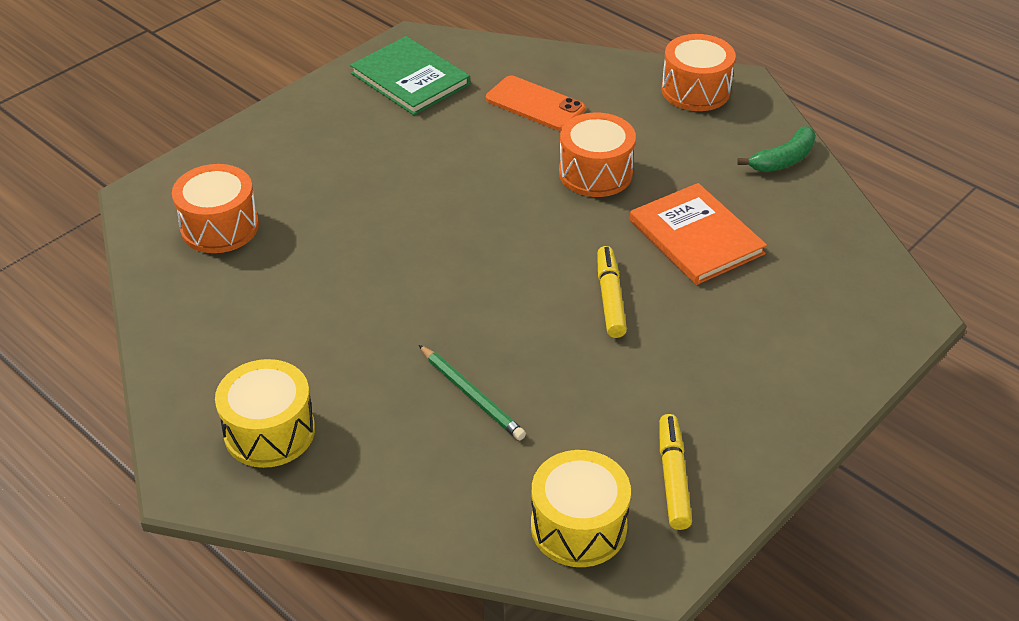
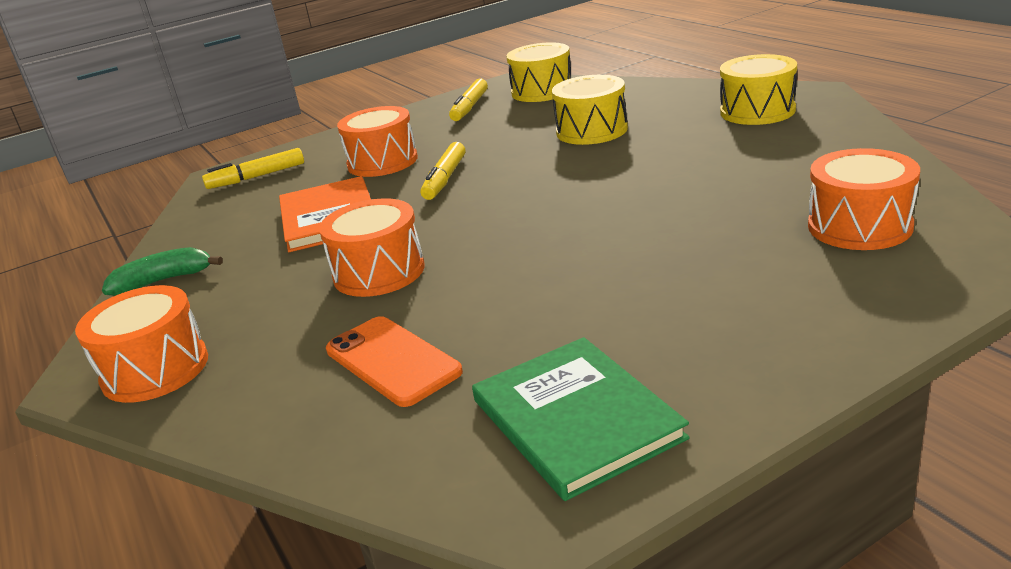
camera: 160 degrees left, 15 degrees down
green pencil [419,345,526,440] -> yellow drum [552,75,628,145]
none -> yellow marker [202,148,304,189]
none -> orange drum [337,106,418,177]

